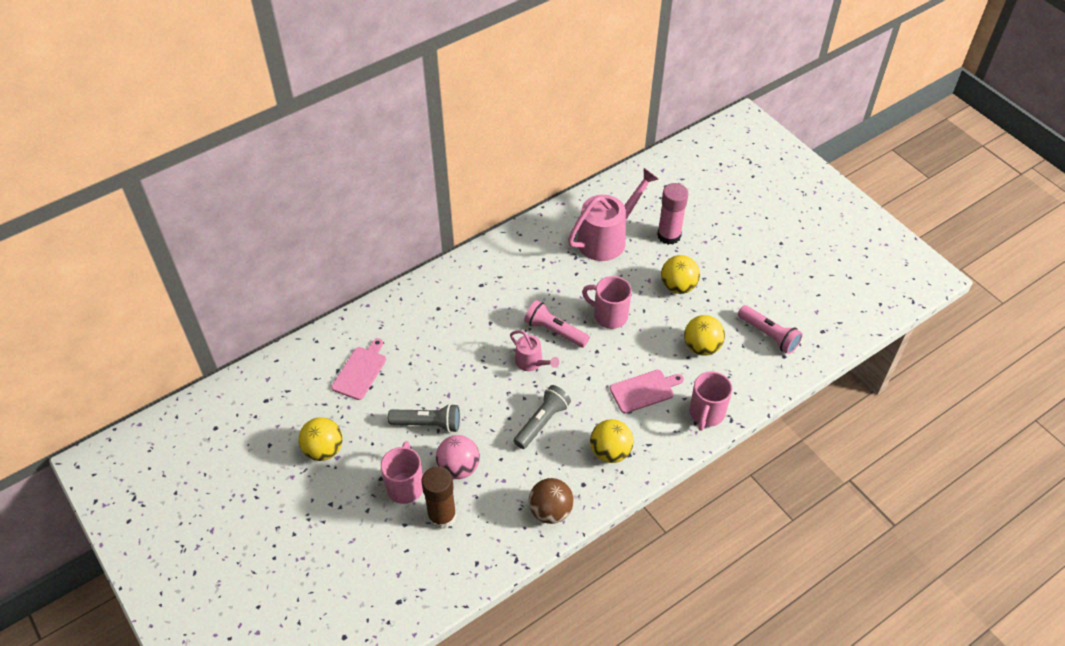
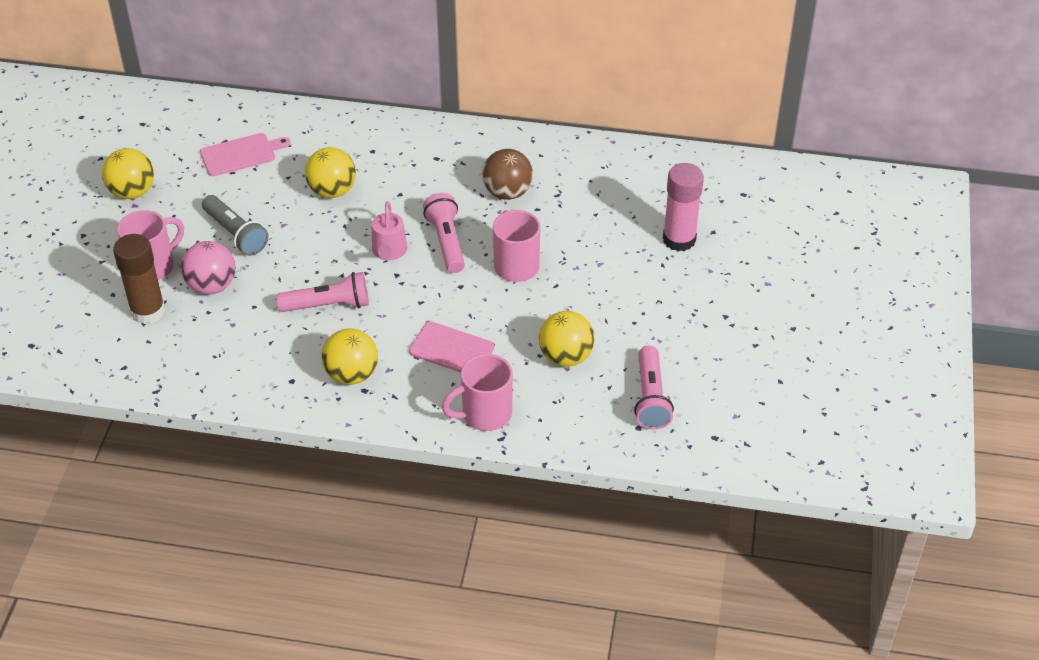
camera: 45 degrees right, 5 degrees down
grey flashlight [514,385,571,449] -> pink flashlight [277,272,369,312]
brown ball [529,478,574,524] -> brown ball moved to [482,149,533,200]
pink watering can [568,168,659,261] -> none
yellow ball [661,255,700,294] -> yellow ball moved to [305,147,356,198]

